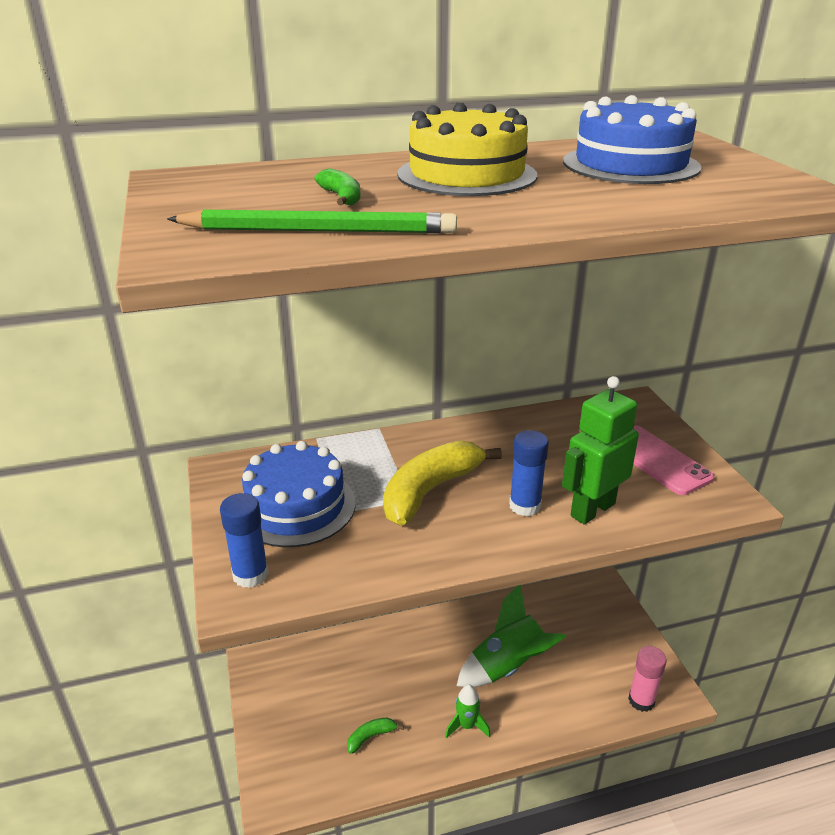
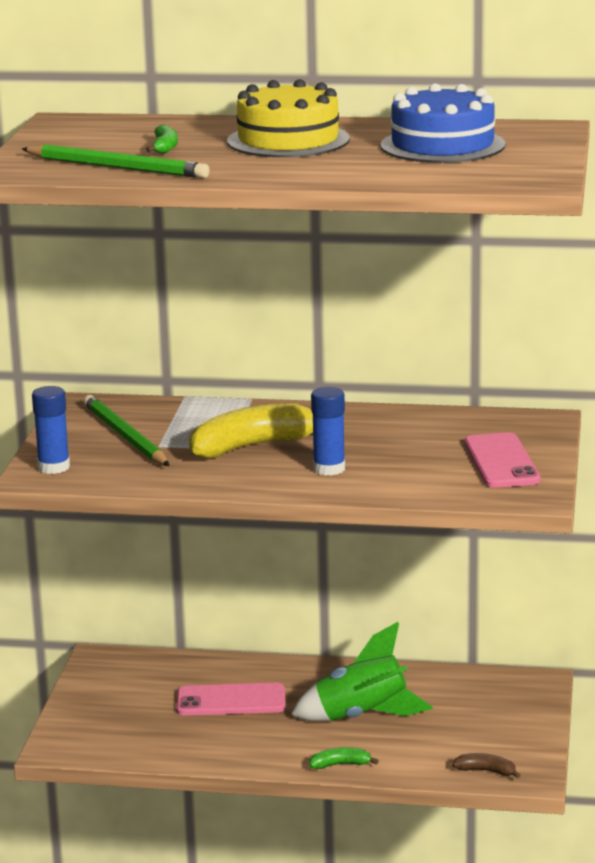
camera: 25 degrees right, 10 degrees down
blue cake [242,441,356,547] -> green pencil [83,395,170,466]
green banana [347,718,404,754] -> green banana moved to [309,747,379,769]
green rocket [445,685,490,738] -> none
green robot [562,376,639,524] -> none
pink glue stick [628,646,667,712] -> brown banana [452,753,521,779]
none -> pink phone [176,683,285,716]

